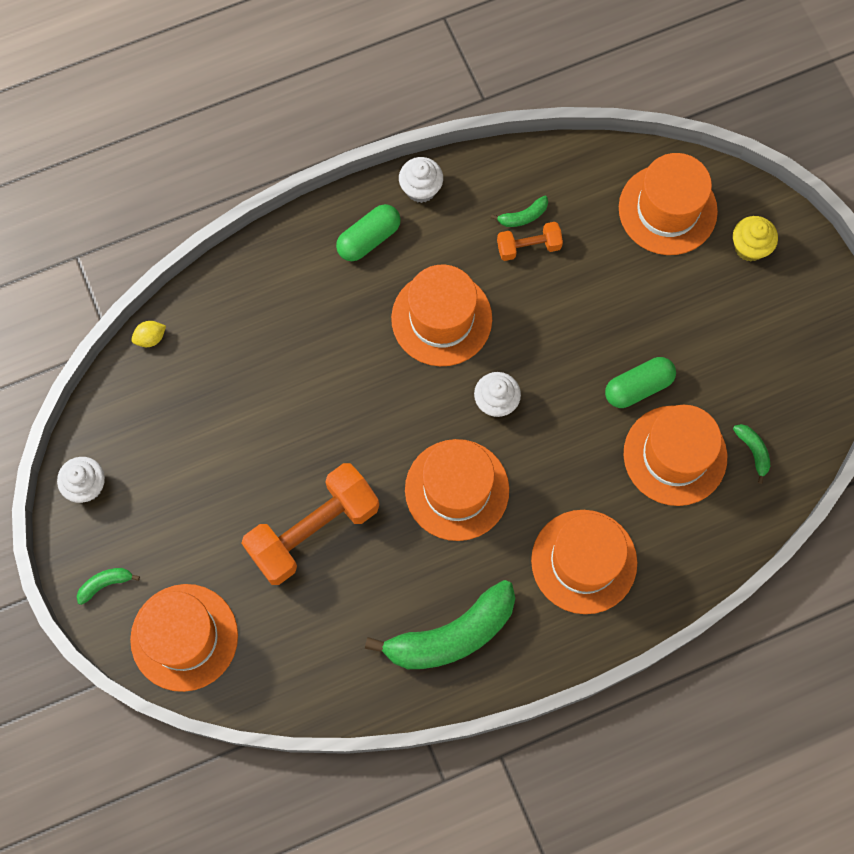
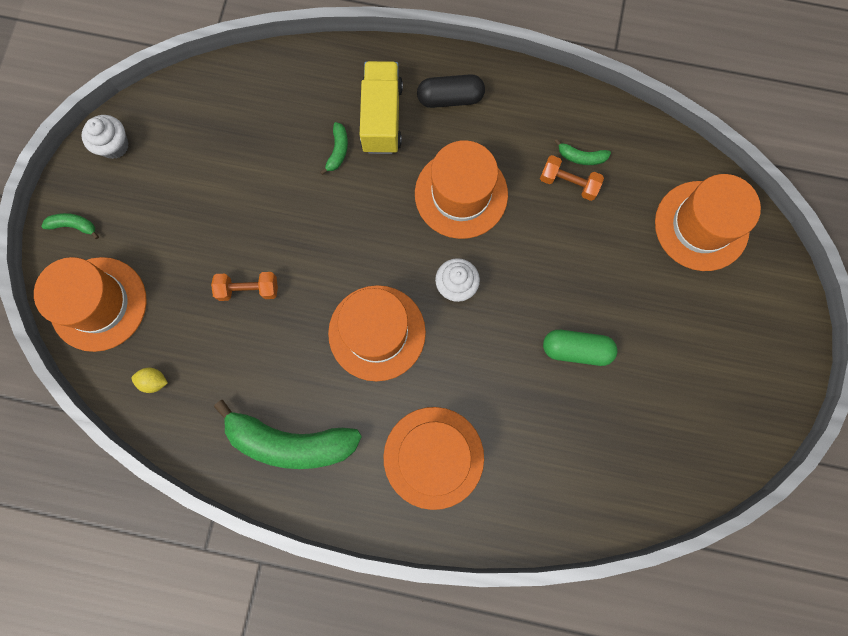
camera: 35 degrees right, 5 degrees up
yellow lemon [131,321,166,347] -> yellow lemon moved to [131,368,168,393]
orange dumbbell [242,463,379,585] -> orange dumbbell [211,272,278,301], size x0.49
green capsule [336,204,401,261] -> black capsule [417,74,485,108]
white cupcake [399,157,443,203] -> none
orange hat [623,405,727,506] -> none
yellow cupcake [733,216,778,262] -> none
green banana [733,424,770,484] -> green banana moved to [320,122,348,175]
none -> yellow truck [360,61,403,154]

